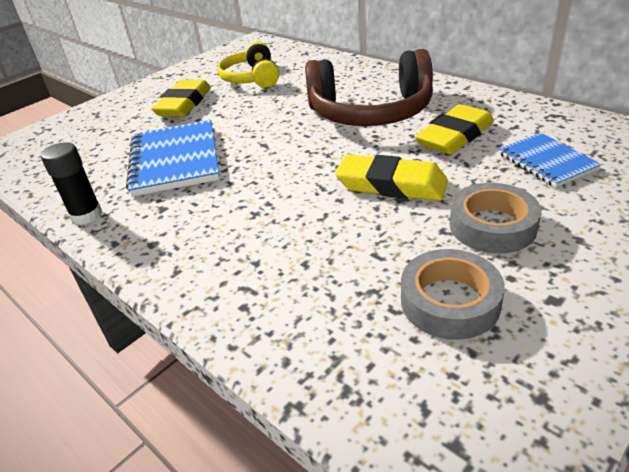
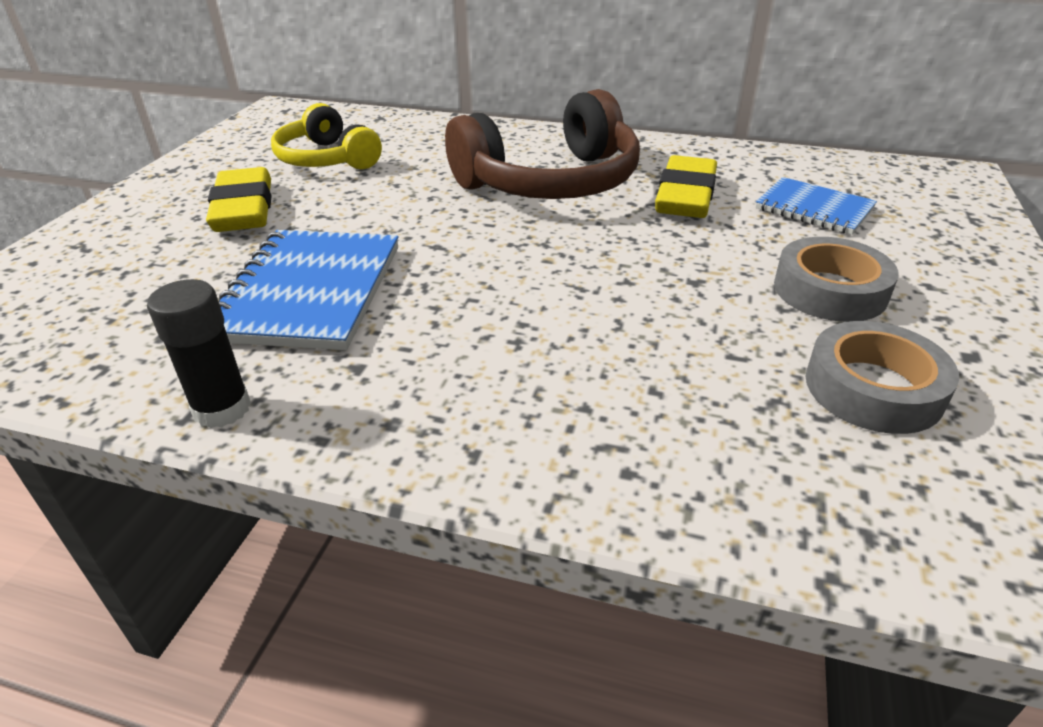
camera: 30 degrees left, 0 degrees up
blue notebook [126,120,219,197] -> blue notebook turned 45 degrees clockwise [219,230,399,350]
yellow eraser [335,154,448,201] -> none

